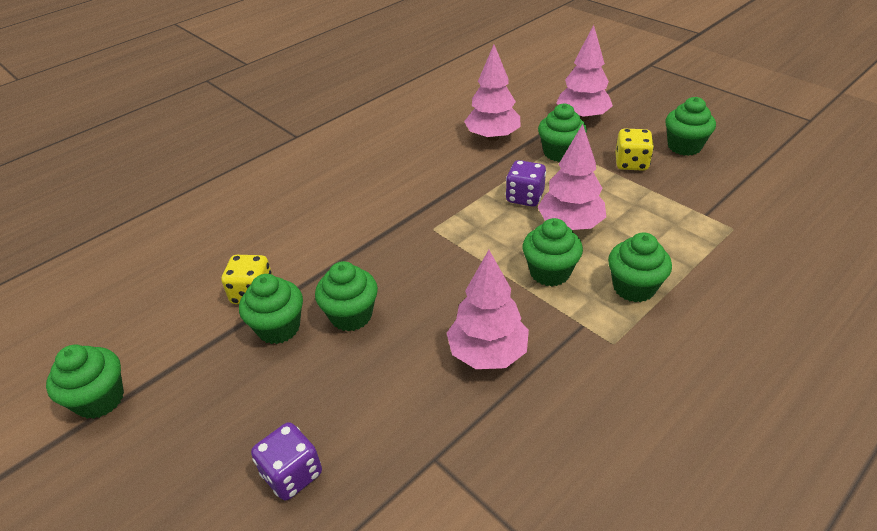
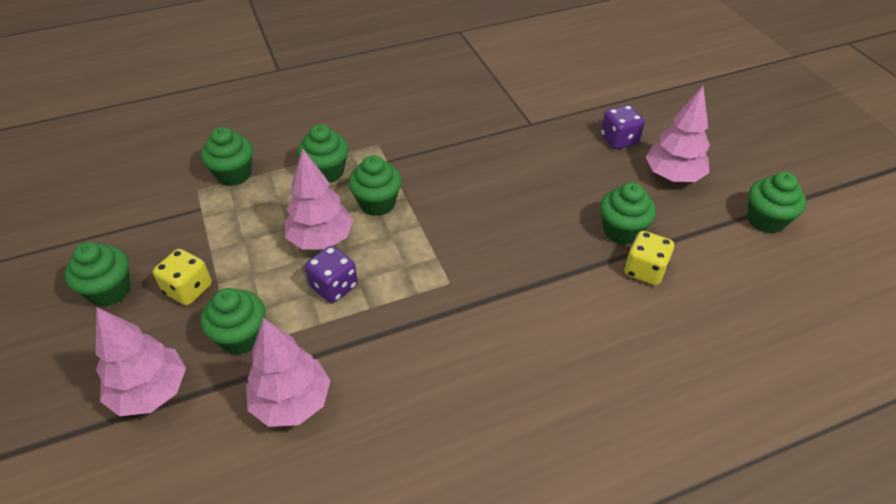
camera: 160 degrees left, 5 degrees up
green cupcake [315,261,378,331] -> green cupcake moved to [201,127,253,186]
pink tree [447,250,529,369] -> pink tree moved to [646,86,710,182]

